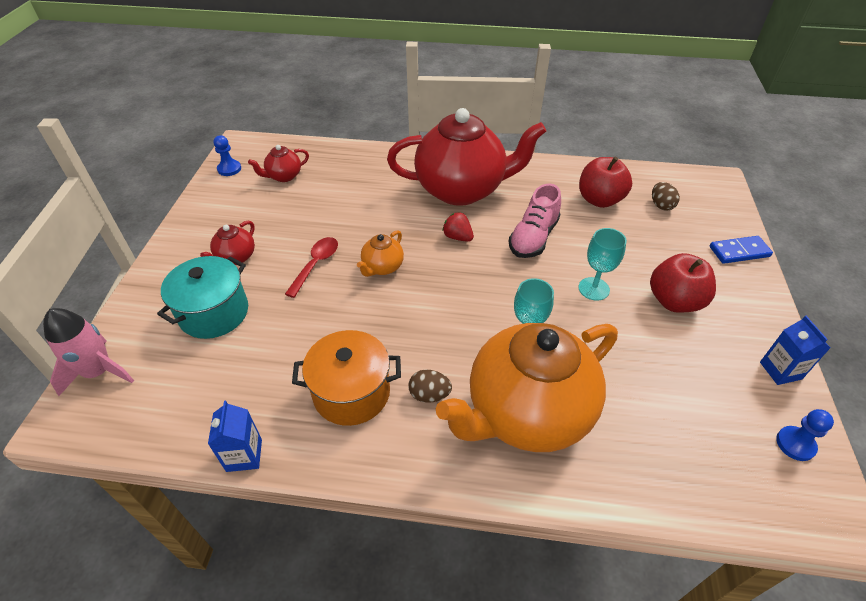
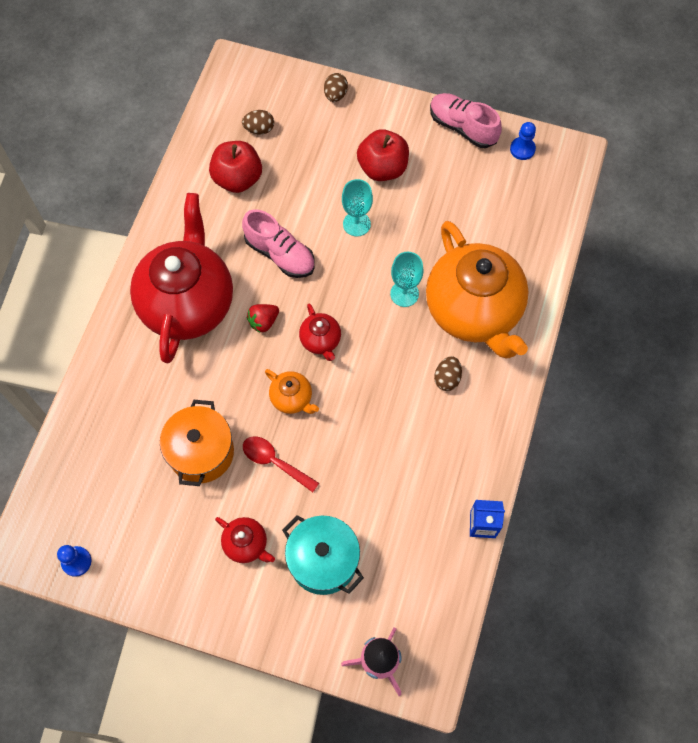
camera: 80 degrees left, 20 degrees up
red teapot [248,145,309,182] -> red teapot moved to [299,304,341,361]
orange pot [292,330,401,426] -> orange pot moved to [160,400,234,486]
blue domino [710,236,773,264] -> brown egg [324,73,348,102]
blue carton [760,316,830,385] -> pink shoe [430,93,502,148]

